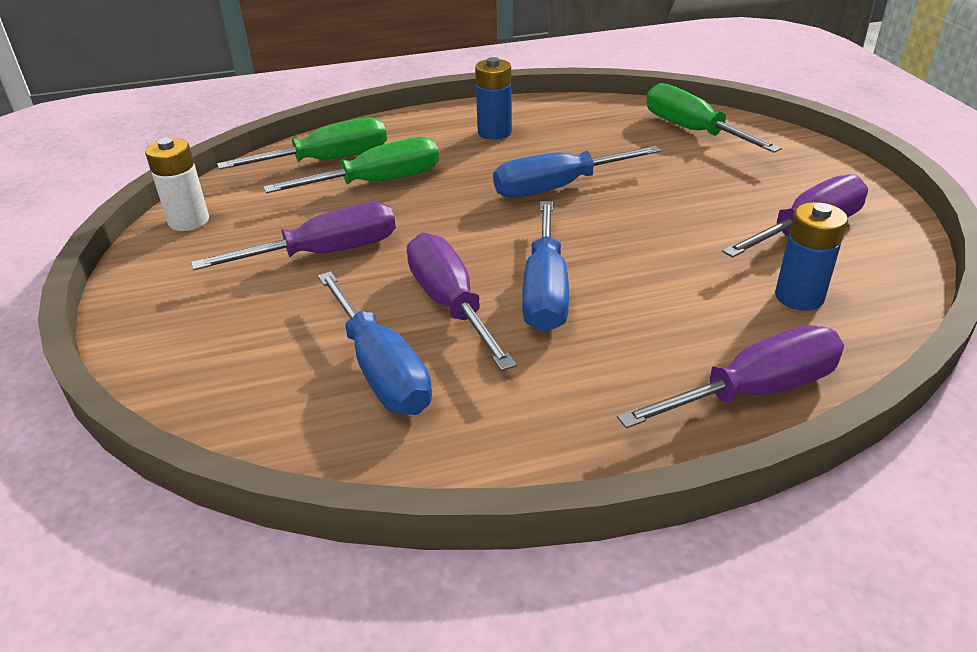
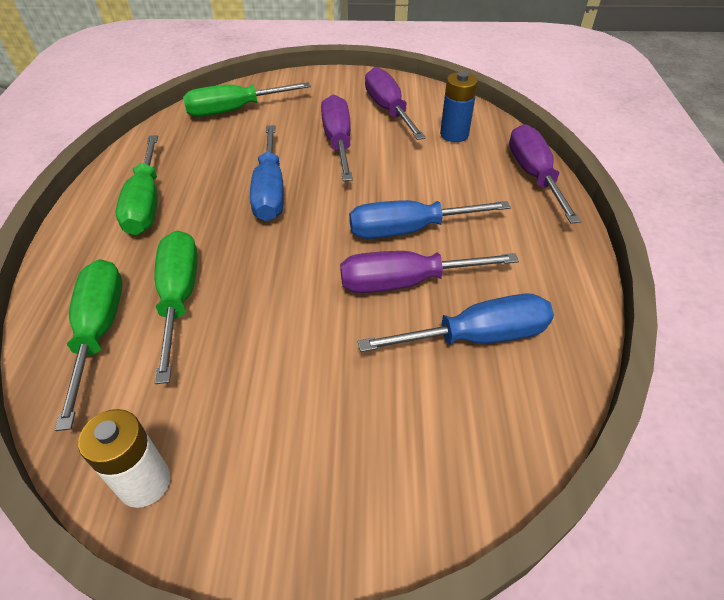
camera: 75 degrees left, 10 degrees up
purple screwdriver [191,202,396,270] -> purple screwdriver moved to [321,94,353,181]
blue battery [475,57,512,140] -> green screwdriver [115,135,158,235]
blue screwdriver [522,201,569,332] -> blue screwdriver turned 150 degrees clockwise [349,200,511,239]

